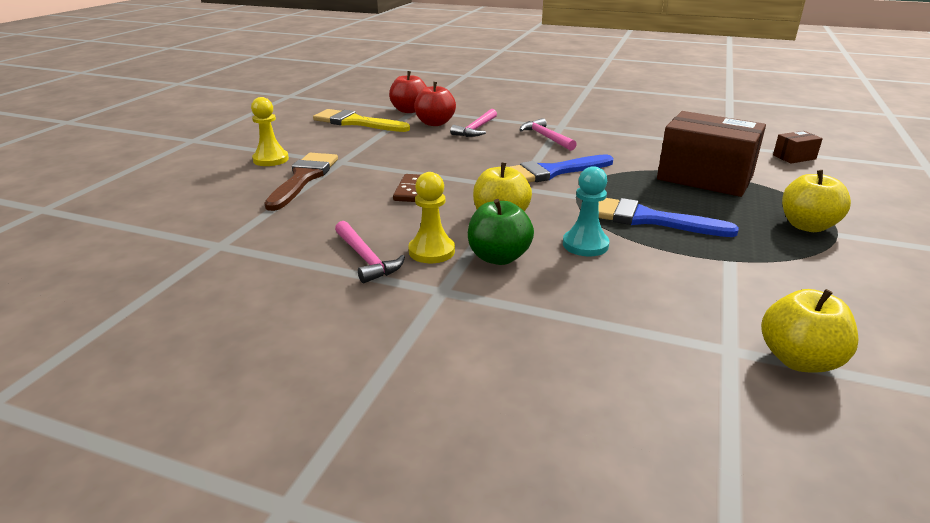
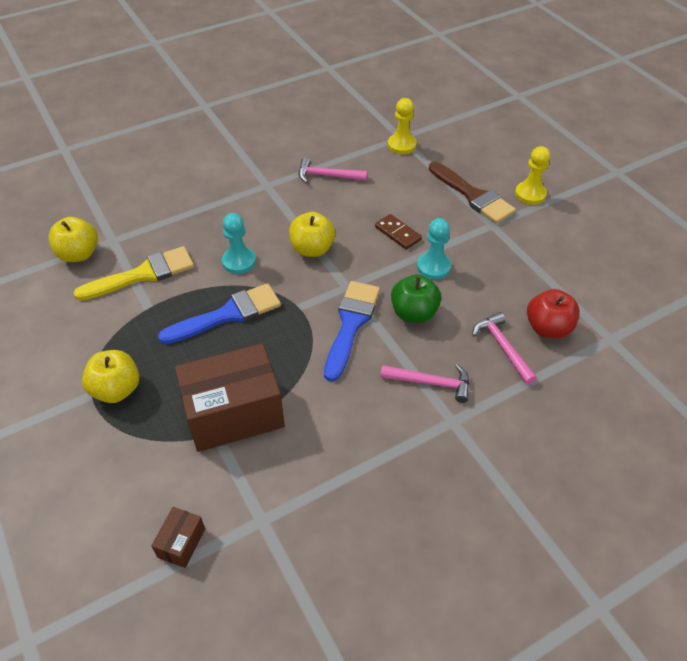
camera: 130 degrees right, 20 degrees up
yellow brush [313,109,410,132] -> yellow brush moved to [73,246,194,301]
red apple [389,71,427,113] -> none
yellow pawn [408,172,455,263] -> yellow pawn moved to [388,98,417,154]
green apple [468,199,534,265] -> green apple moved to [391,274,441,323]
none -> turquoise pawn [417,218,451,279]

